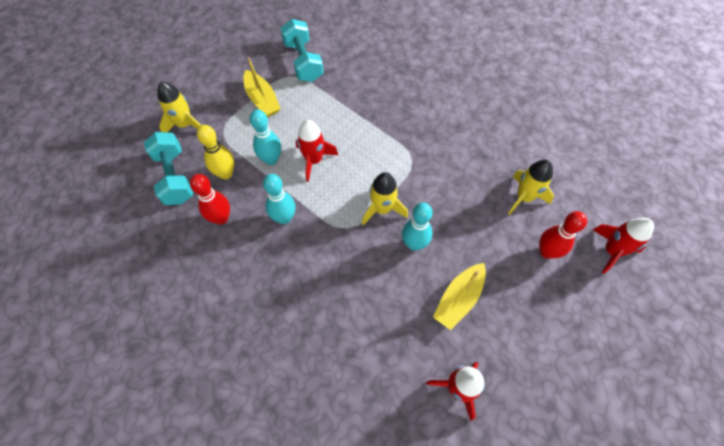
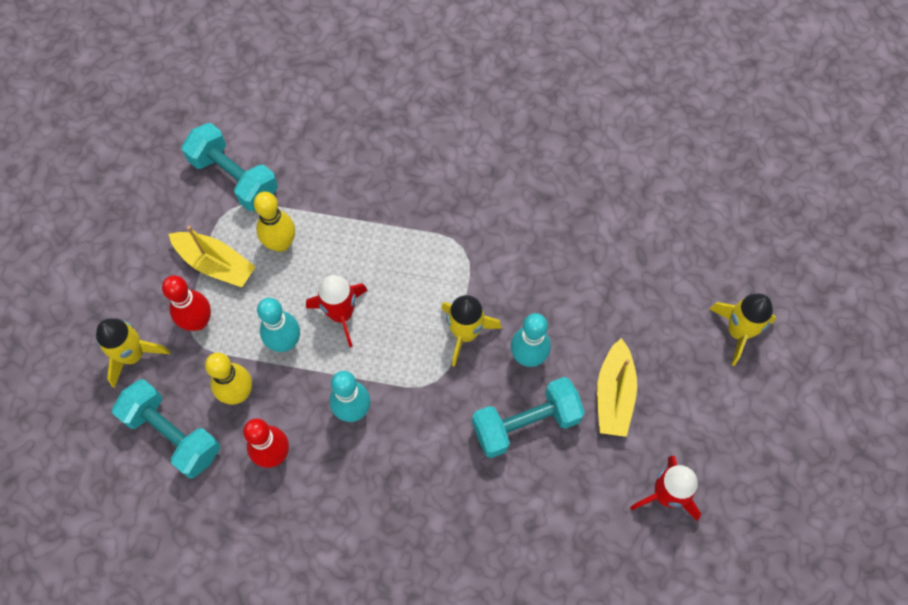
camera: 30 degrees left, 5 degrees up
yellow rocket [508,160,554,215] -> yellow rocket moved to [710,294,776,366]
red bowling pin [539,211,587,259] -> red bowling pin moved to [162,275,211,331]
red rocket [593,218,654,274] -> none
none -> yellow bowling pin [254,192,295,252]
none -> turquoise dumbbell [472,377,585,458]

